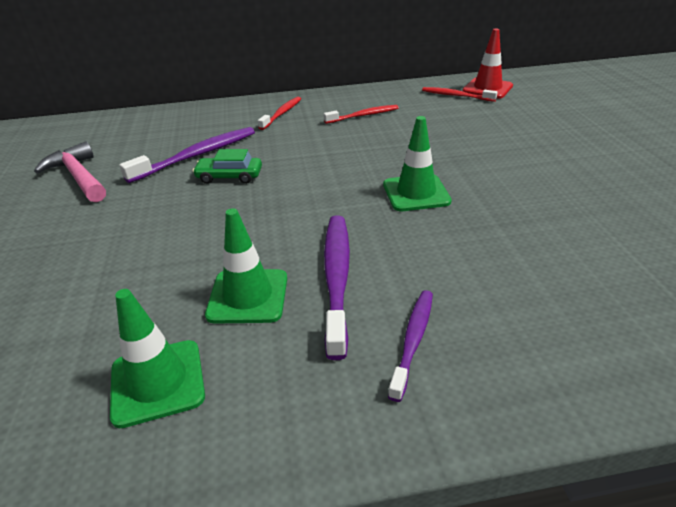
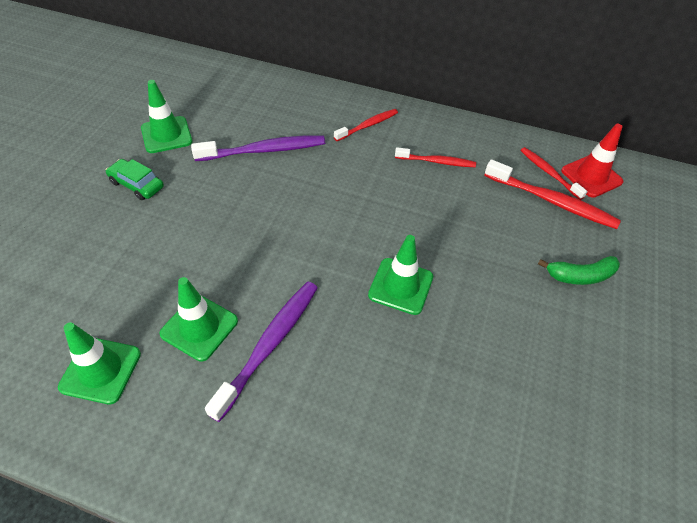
camera: 25 degrees right, 15 degrees up
pink hammer [34,141,106,202] -> green traffic cone [141,80,192,153]
green car [192,149,262,184] -> green car moved to [106,159,164,200]
purple toothbrush [388,290,433,402] -> none
none -> red toothbrush [484,159,621,229]
none -> green banana [538,256,620,285]

